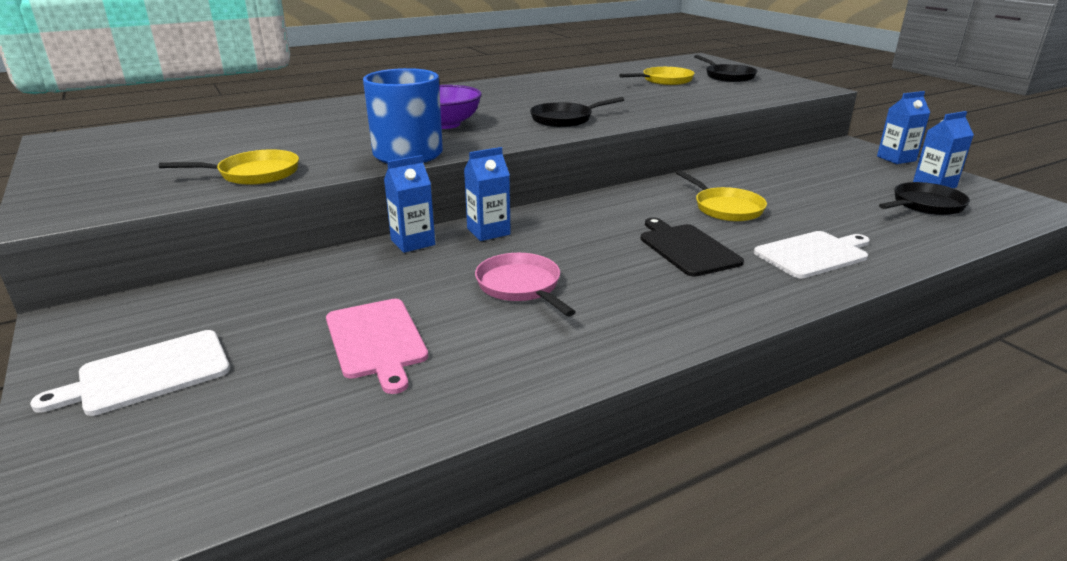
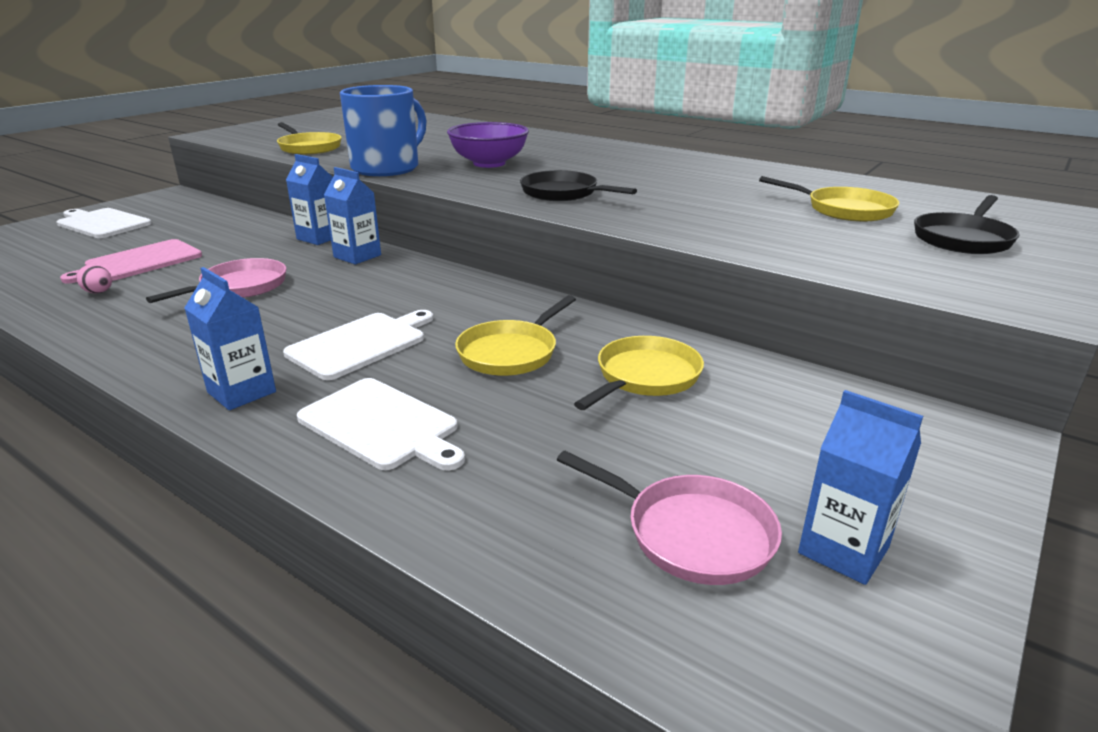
camera: 65 degrees right, 0 degrees up
black cutting board [641,217,744,277] -> white cutting board [283,310,433,380]
blue carton [877,91,930,164] -> blue carton moved to [184,267,276,410]
black pan [879,182,970,215] -> pink pan [557,451,782,585]
none -> pink egg [76,264,112,293]
none -> yellow pan [574,336,704,410]

